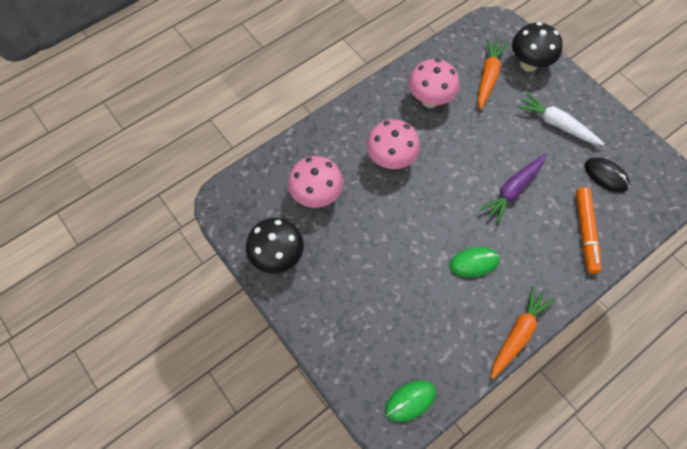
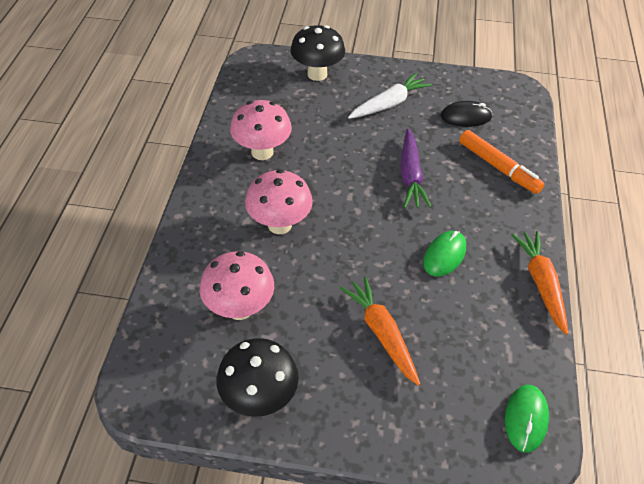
camera: 45 degrees left, 15 degrees down
orange carrot [478,39,507,110] -> orange carrot moved to [340,276,420,386]
white carrot [517,93,604,145] -> white carrot turned 150 degrees clockwise [348,73,432,119]

